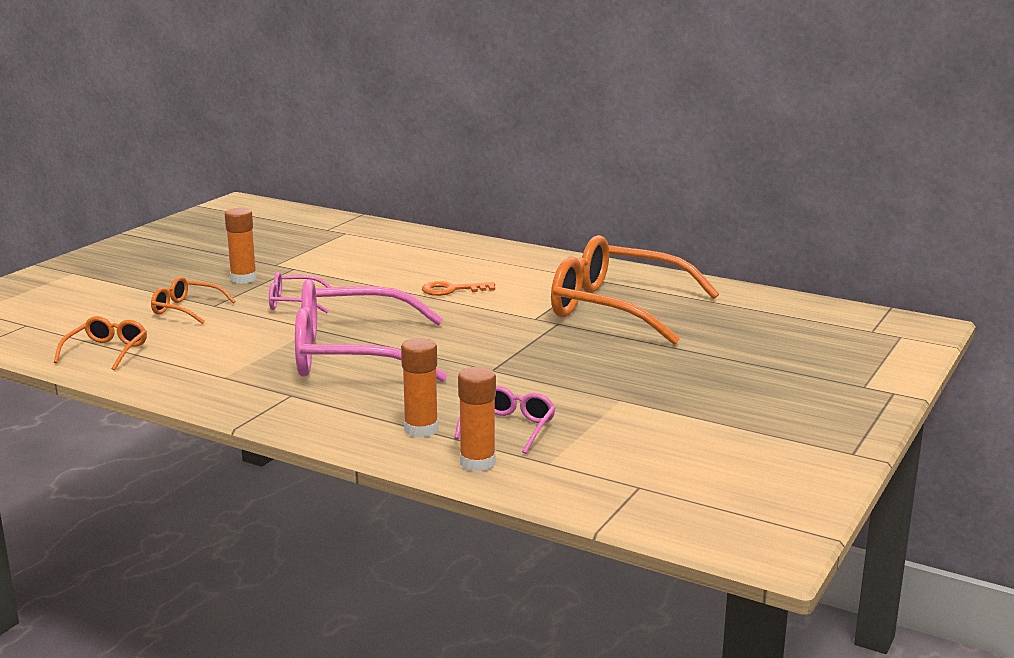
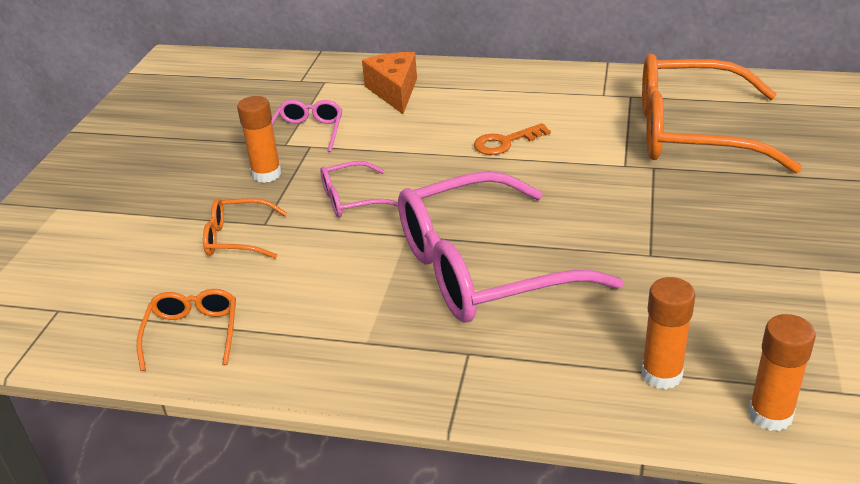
camera: 15 degrees left, 15 degrees up
pink glasses [454,386,556,454] -> pink glasses moved to [272,100,342,152]
none -> orange cheese [362,52,417,114]

